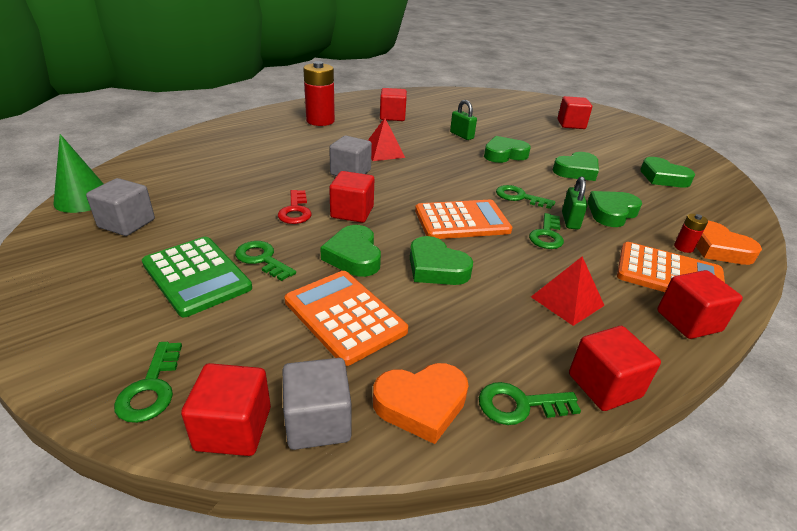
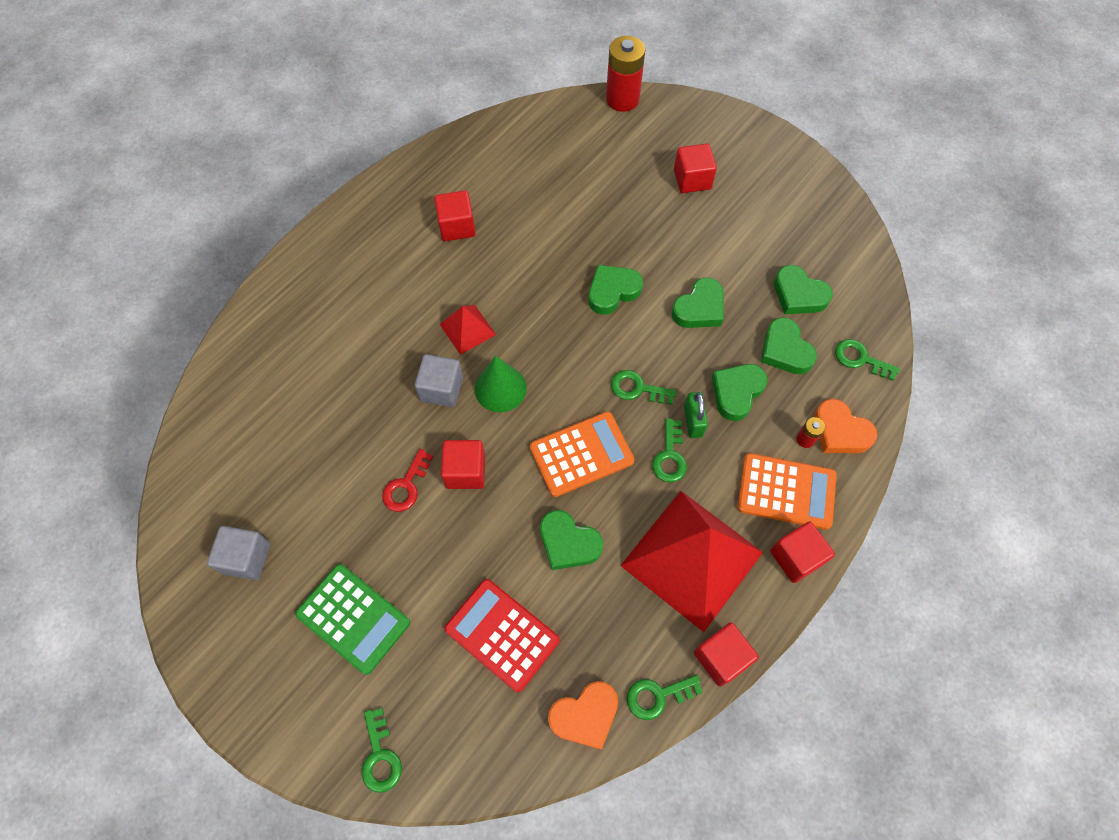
camera: 10 degrees left, 30 degrees up
green cone [53,134,104,213] -> green cone moved to [475,356,527,412]
red cube [181,363,271,456] -> none
green key [235,241,296,281] -> green key moved to [835,339,900,381]
red key [278,190,312,224] -> red key turned 45 degrees clockwise [382,449,433,512]
grey cube [282,358,351,450] -> none
orange calculator [284,271,408,366] -> red calculator [444,579,560,692]
red battery [303,61,335,126] -> red battery moved to [606,36,645,112]
green heart [320,225,381,277] -> green heart moved to [761,317,817,374]
green padlock [450,100,477,140] -> none
red pyramid [531,256,605,326] -> red pyramid [620,491,763,632], size x2.18

